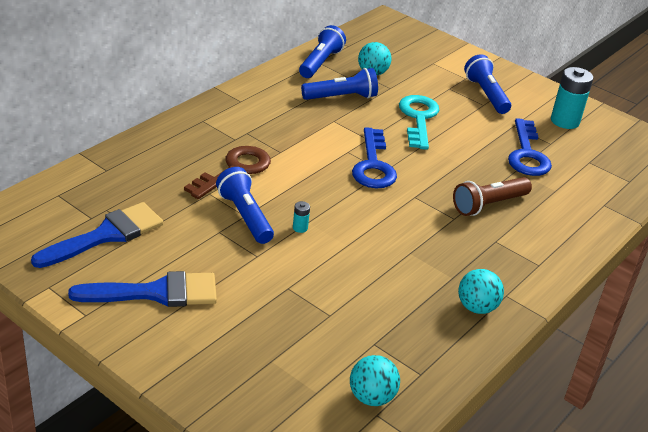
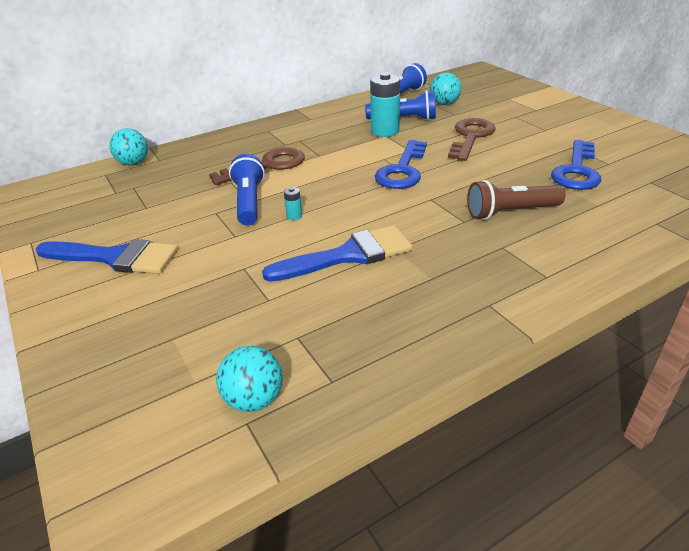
camera: 25 degrees right, 0 degrees up
blue brush [31,202,163,268] -> blue brush moved to [262,225,412,282]
turquoise key [399,95,439,150] -> brown key [448,118,496,161]
turquoise ball [458,269,504,314] -> turquoise ball moved to [109,128,148,165]
blue flashlight [464,54,511,114] -> none
turquoise battery [551,67,593,129] -> turquoise battery moved to [370,72,400,137]

